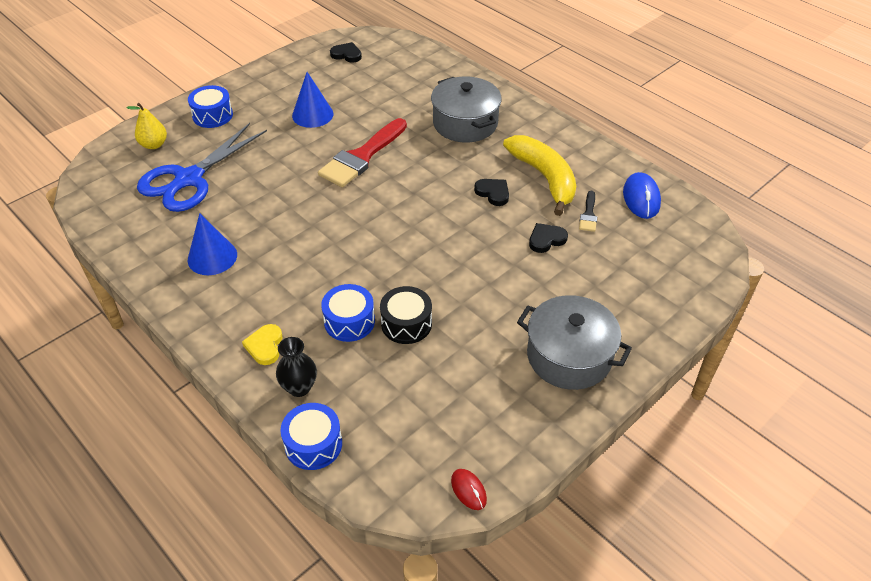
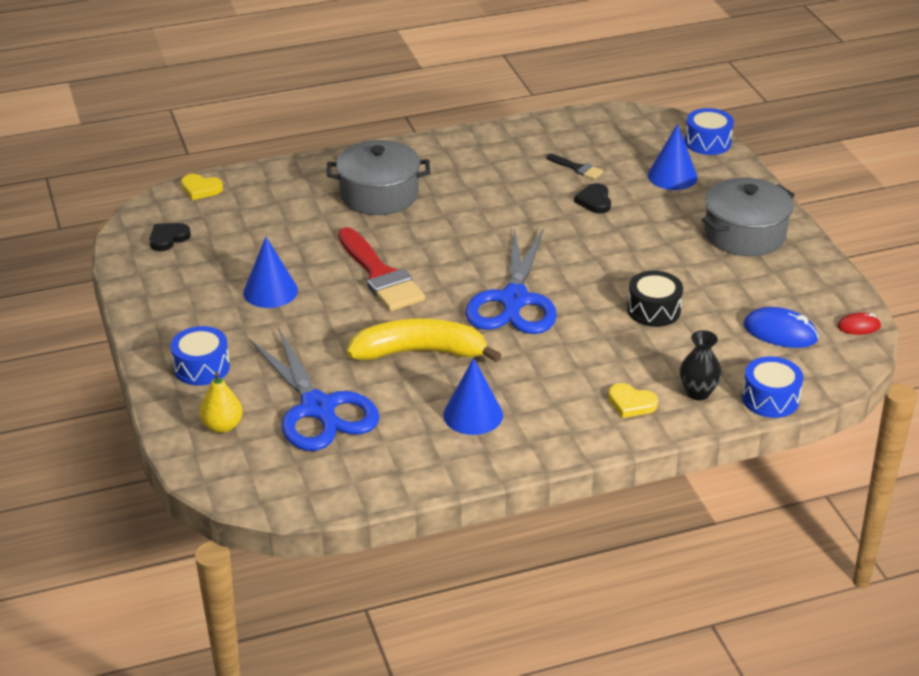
camera: 65 degrees left, 10 degrees down
blue drum [321,284,375,342] -> blue drum moved to [685,108,734,155]
black heart [474,179,509,206] -> none
yellow banana [503,135,576,216] -> yellow banana moved to [347,319,502,362]
blue mouse [623,172,661,219] -> blue mouse moved to [744,307,819,348]
none -> yellow heart [181,174,223,200]
none -> blue scissors [465,228,557,334]
none -> blue cone [648,124,698,190]

